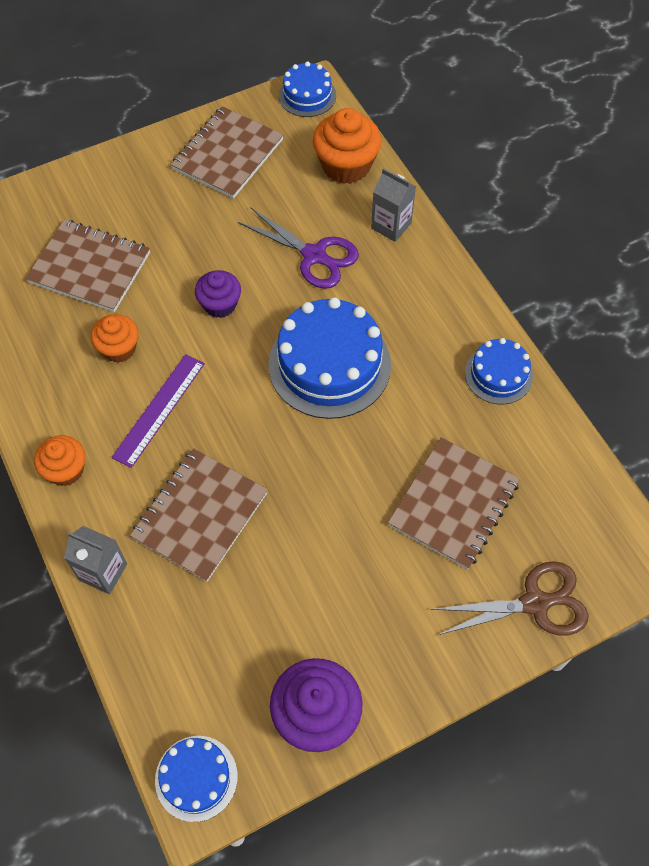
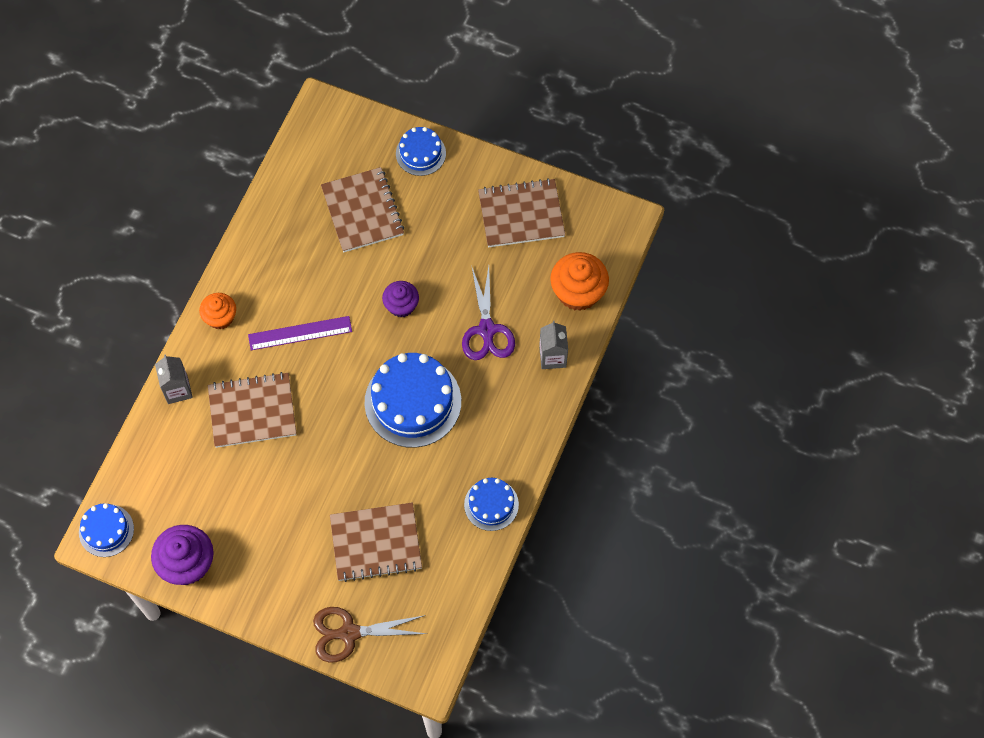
camera: 50 degrees right, 5 degrees up
orange cupcake [91,314,139,363] -> none
blue cake [279,62,336,117] -> blue cake moved to [396,127,446,176]
brown scissors [431,561,589,635] -> brown scissors turned 135 degrees clockwise [313,607,427,662]

